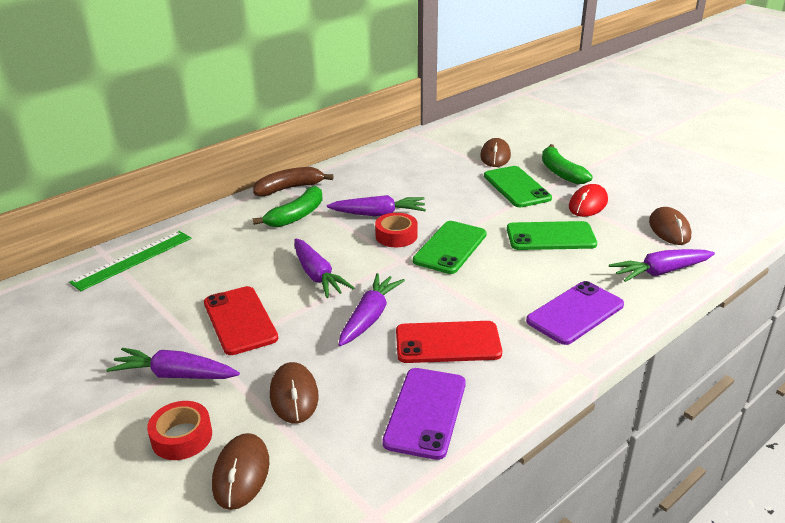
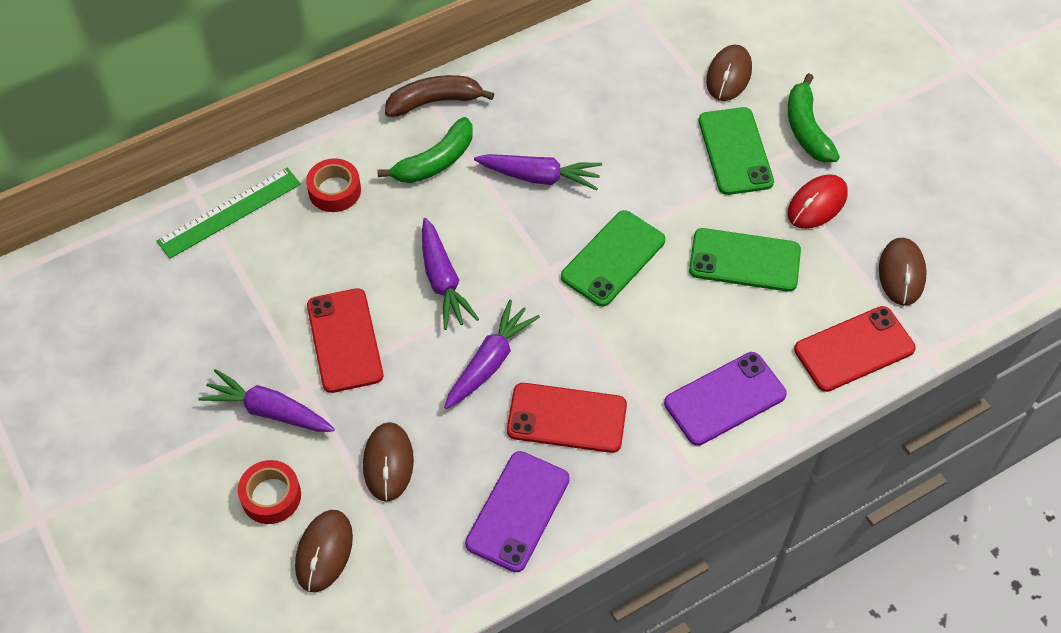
camera: 10 degrees right, 25 degrees up
red tape [375,213,418,247] -> red tape moved to [306,158,361,212]
purple carrot [609,249,715,282] -> red phone [794,306,916,392]

